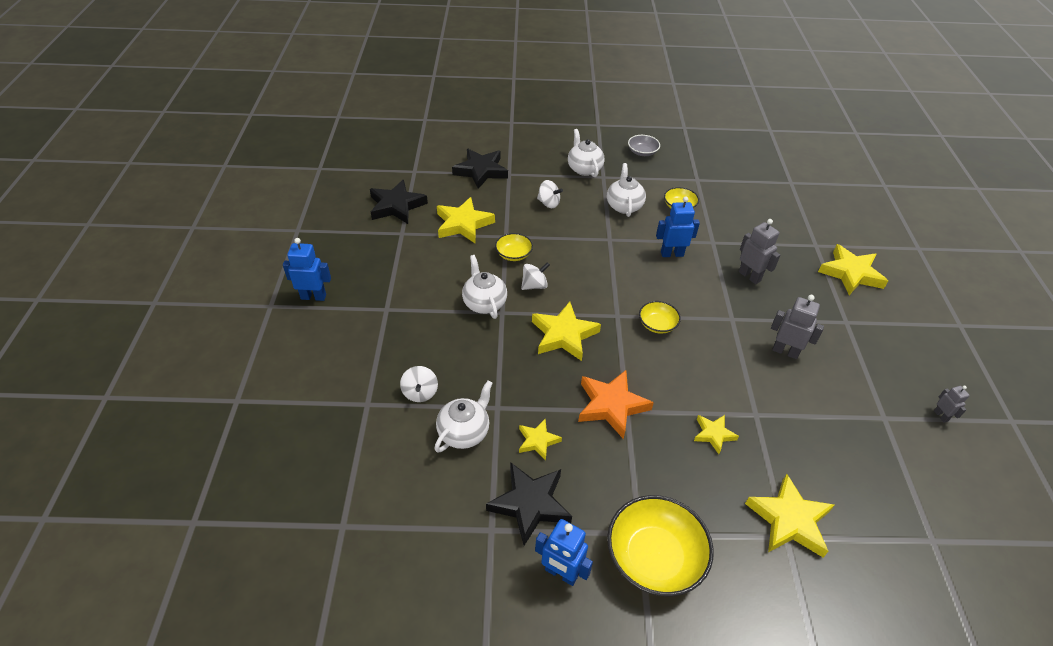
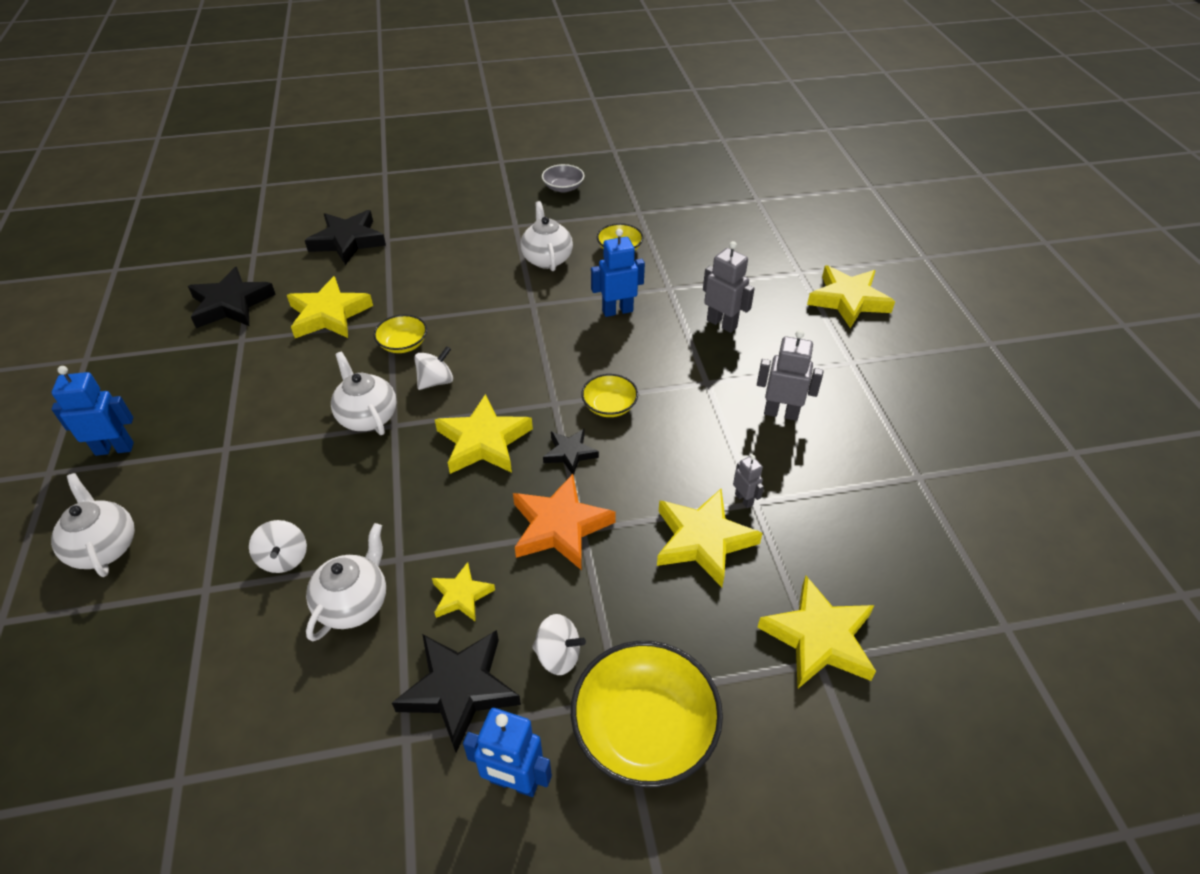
camera: 10 degrees left, 0 degrees up
white spinning top [537,180,563,208] -> white spinning top moved to [532,614,586,675]
white teapot [568,129,605,177] -> white teapot moved to [51,473,135,577]
yellow star [694,415,739,454] -> yellow star [657,489,763,587], size x1.77
grey robot [934,386,970,423] -> grey robot moved to [733,455,764,508]
none -> black star [543,429,599,475]

